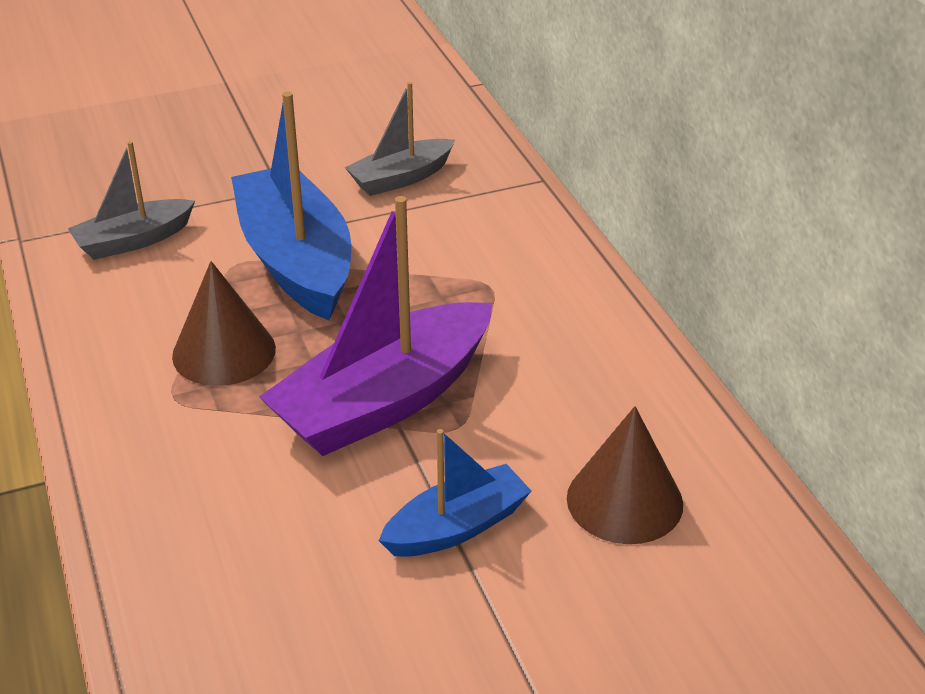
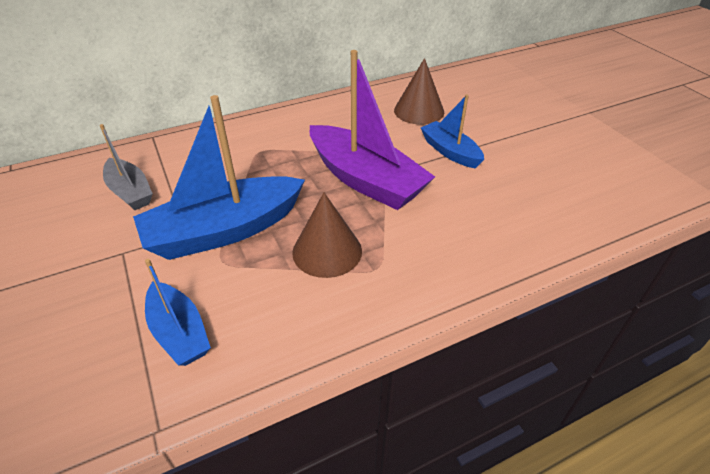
camera: 95 degrees left, 5 degrees up
grey boat [68,141,195,260] -> blue boat [145,259,211,366]

